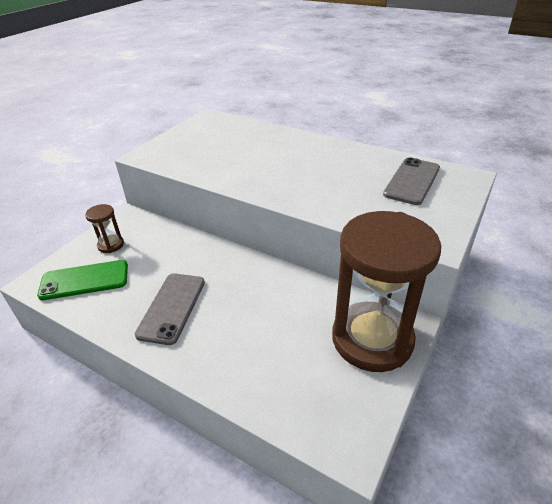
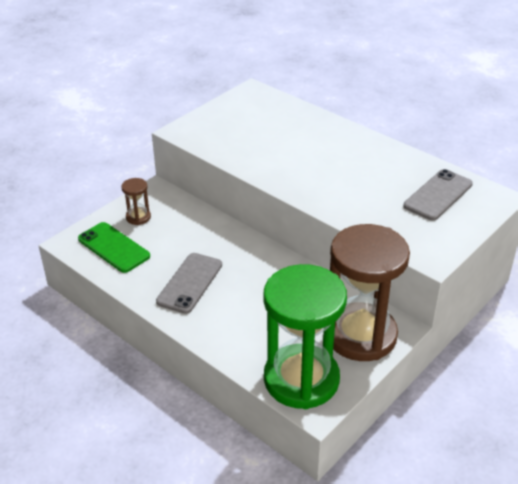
camera: 10 degrees right, 0 degrees up
green phone [37,260,128,300] -> green phone turned 45 degrees clockwise [78,222,150,273]
none -> green hourglass [263,264,347,409]

